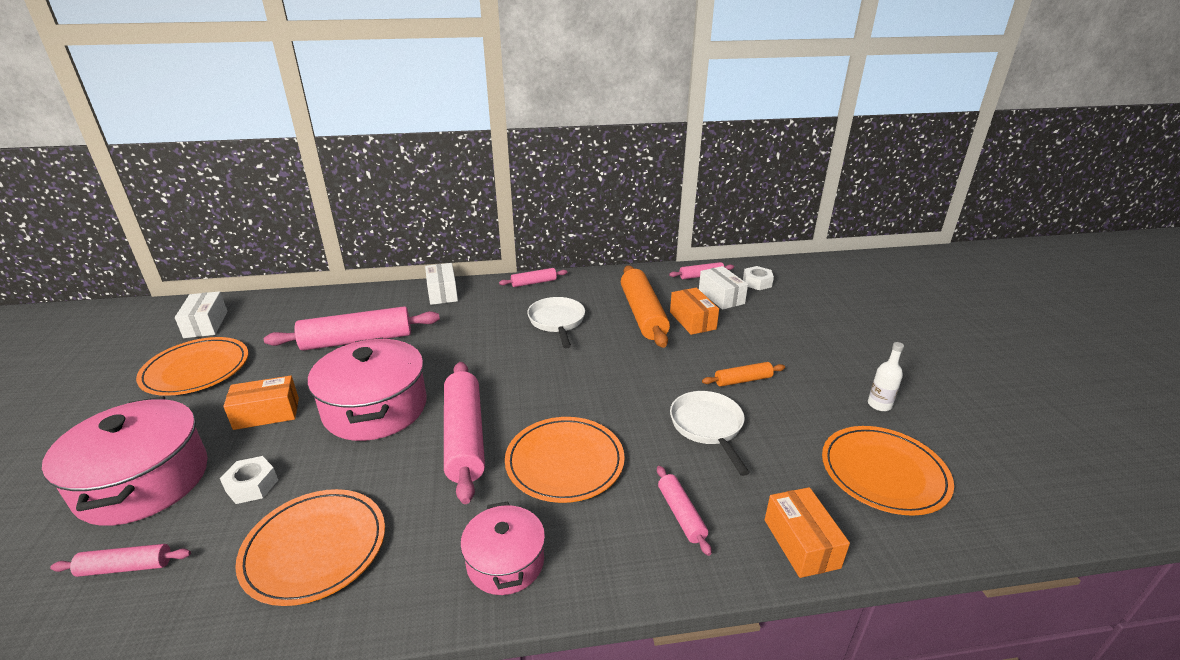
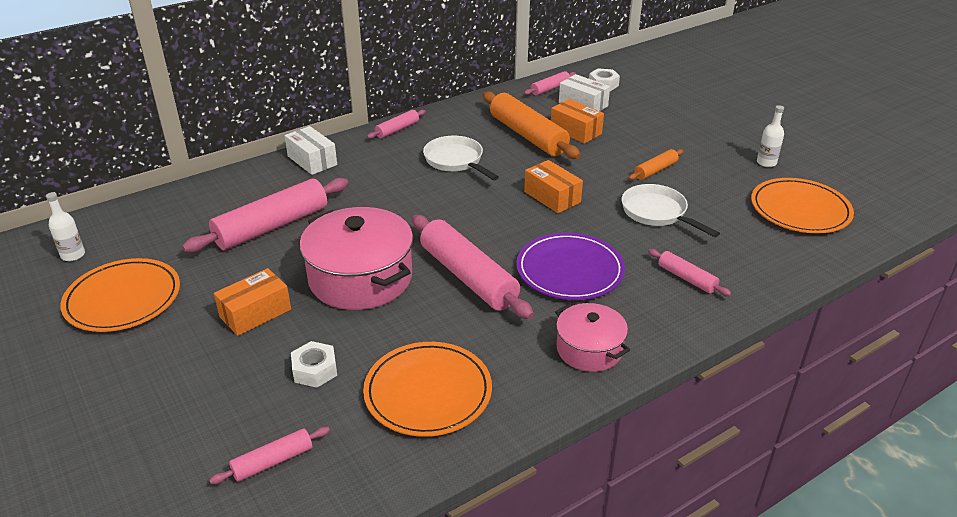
camera: 25 degrees left, 5 degrees up
pink pot [42,396,208,526] -> none
white box [175,291,227,338] -> white bottle [46,192,85,261]
orange plate [505,417,625,503] -> purple plate [516,233,625,300]
orange box [765,487,850,578] -> orange box moved to [524,160,583,213]

